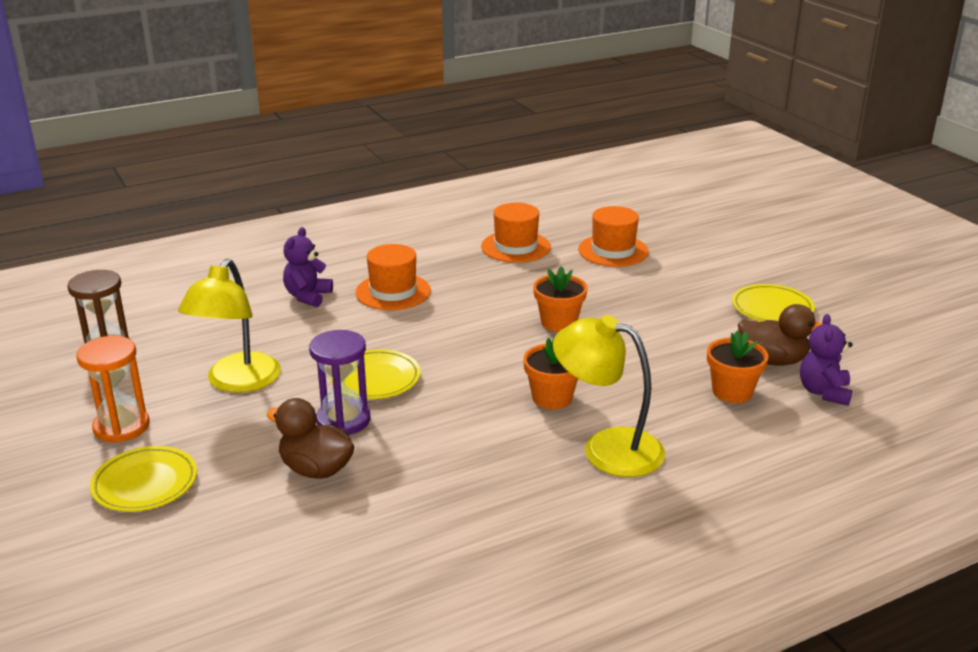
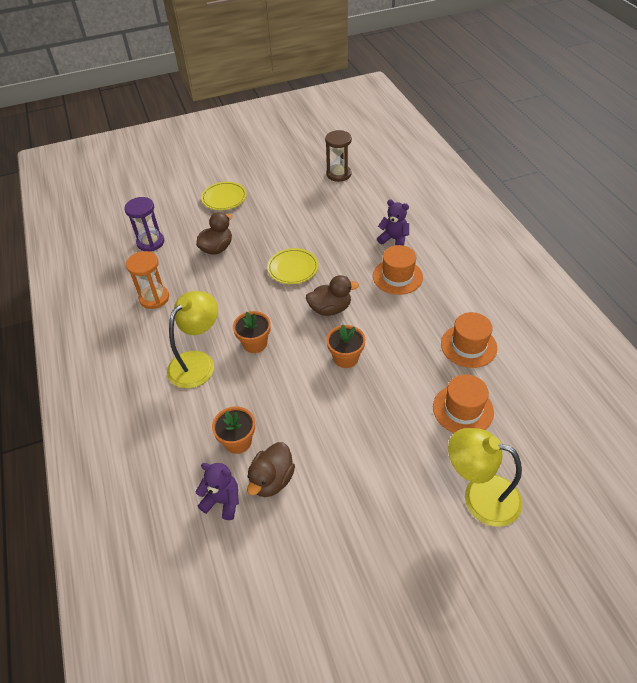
camera: 100 degrees right, 20 degrees up
orange hourglass [76,336,150,443] -> orange hourglass moved to [126,251,169,309]
yellow lamp [178,259,281,393] -> yellow lamp moved to [448,428,522,527]
purple hourglass [309,330,371,435] -> purple hourglass moved to [124,197,164,251]
yellow plate [732,284,815,322] -> none
none -> brown duck [306,275,359,316]

